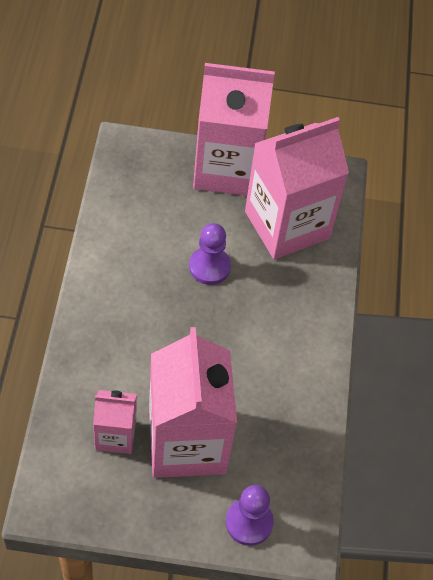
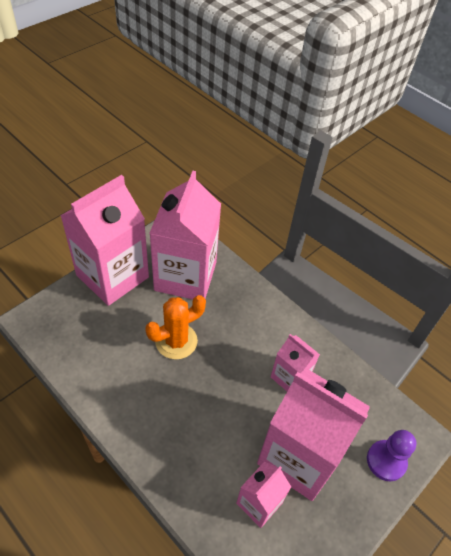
camera: 50 degrees left, 5 degrees down
purple pawn [189,223,231,285] -> orange cactus [145,295,206,360]
none -> pink carton [271,334,320,391]

